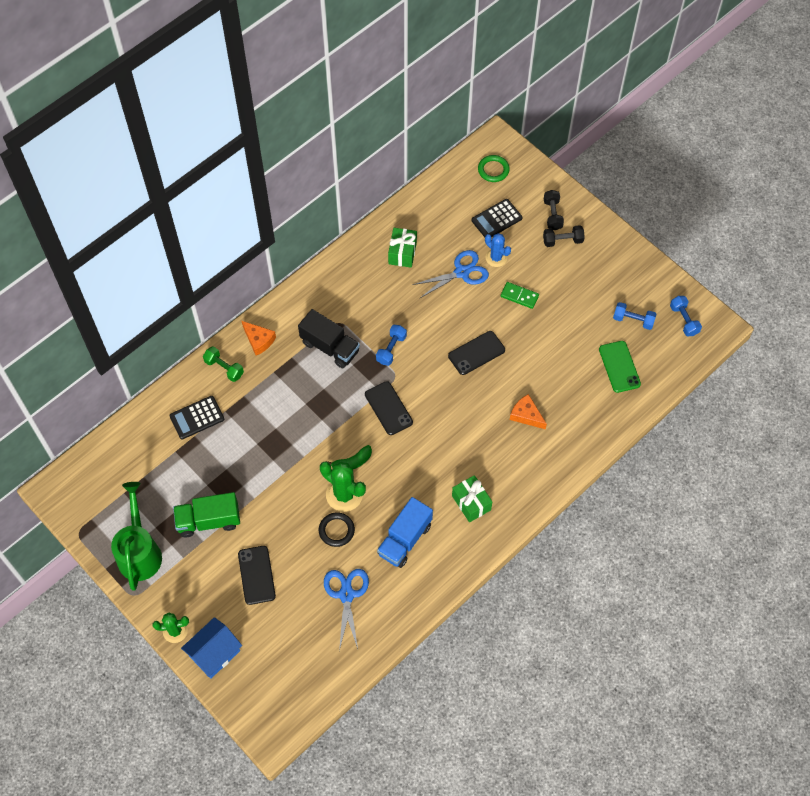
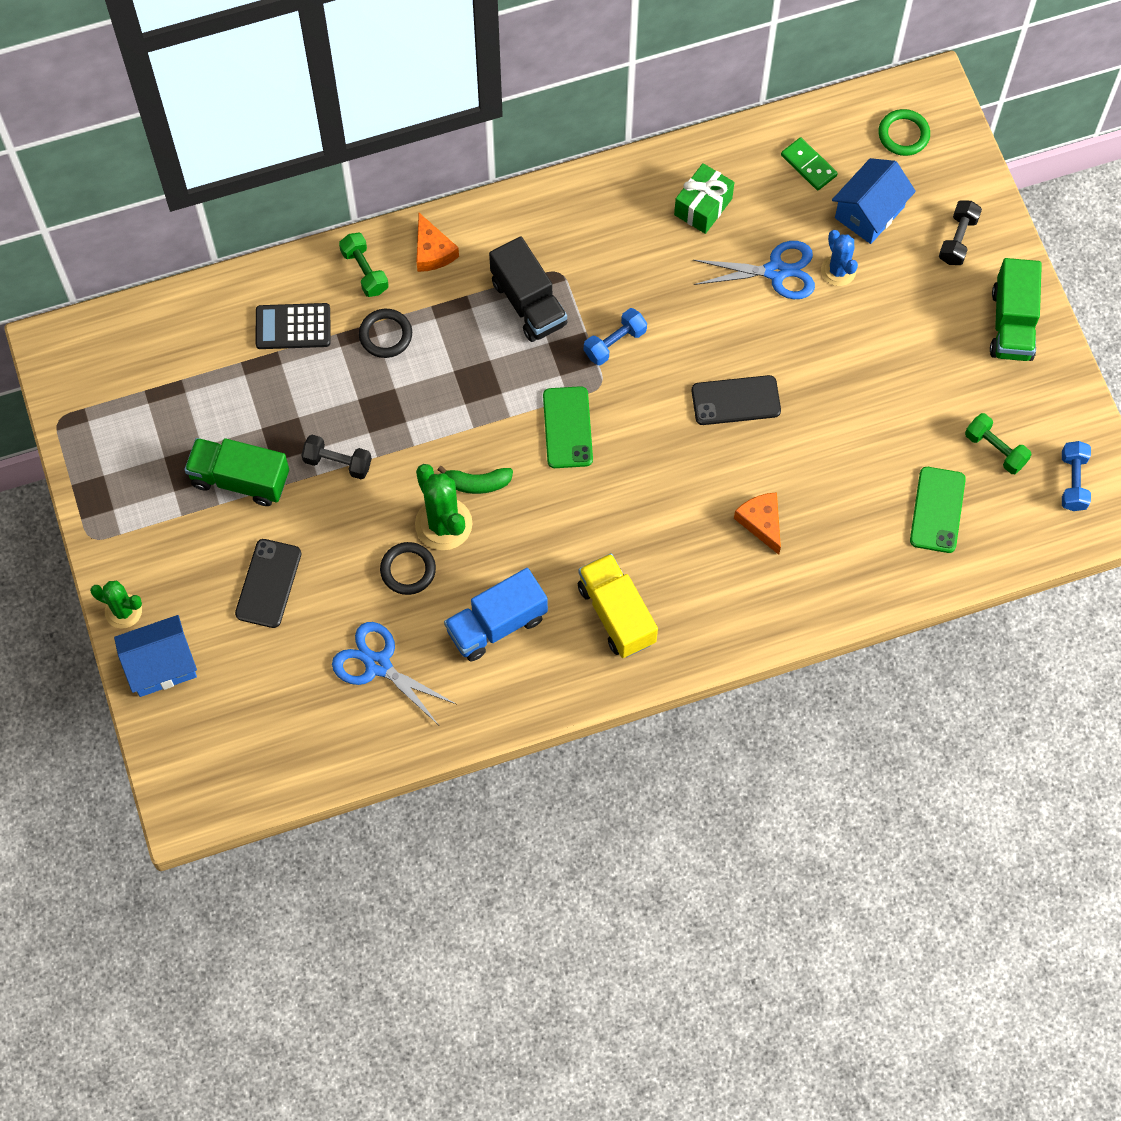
camera: 25 degrees right, 5 degrees up
green watering can [111,482,162,591] -> none
blue scissors [324,569,369,651] -> blue scissors turned 75 degrees counterclockwise [332,622,456,724]
black phone [365,381,413,435] -> green phone [543,386,593,468]
green gift [452,475,492,522] -> yellow truck [578,553,658,658]
black calculator [472,199,522,237] -> blue house [832,158,916,244]
green domino [501,282,539,309] -> green domino moved to [781,137,838,190]
black dumbbell [543,225,585,247] -> black dumbbell moved to [301,435,372,479]
blue dumbbell [613,302,656,330] -> green dumbbell [965,413,1032,474]
none -> black ring [359,309,412,358]
none -> green truck [990,258,1042,361]

